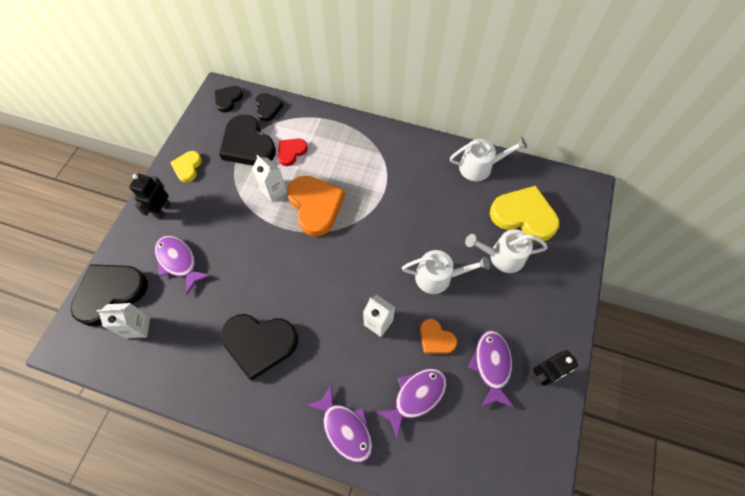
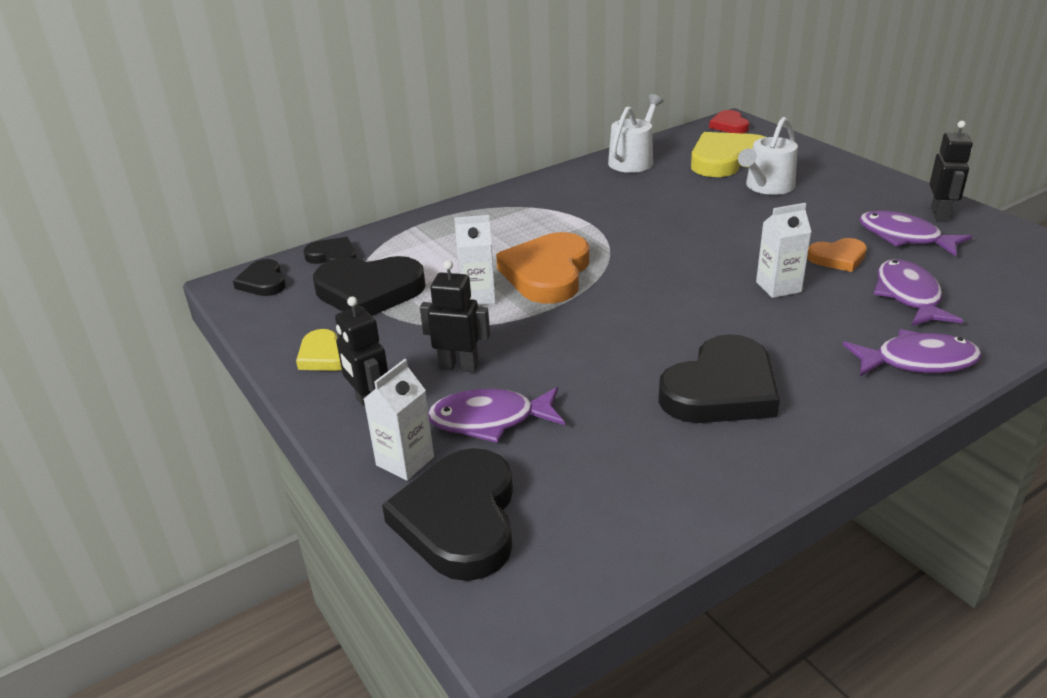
camera: 50 degrees left, 30 degrees down
white carton [97,303,150,338] -> white carton moved to [364,359,434,481]
red heart [278,139,308,166] -> red heart moved to [709,110,750,133]
orange heart [287,176,345,236] -> orange heart turned 90 degrees counterclockwise [496,232,589,304]
white watering can [402,250,490,294] -> none
none -> black robot [420,260,490,372]

